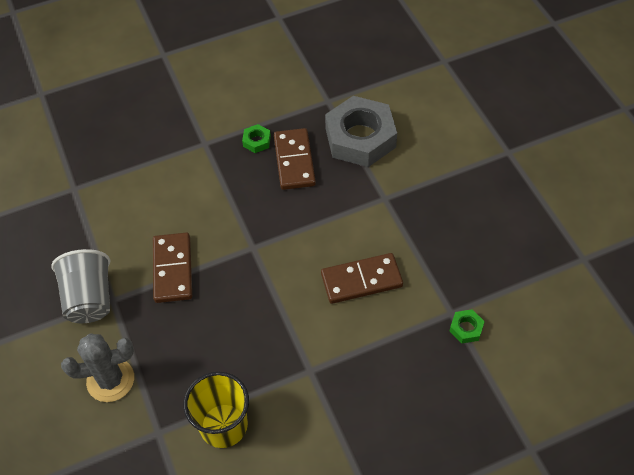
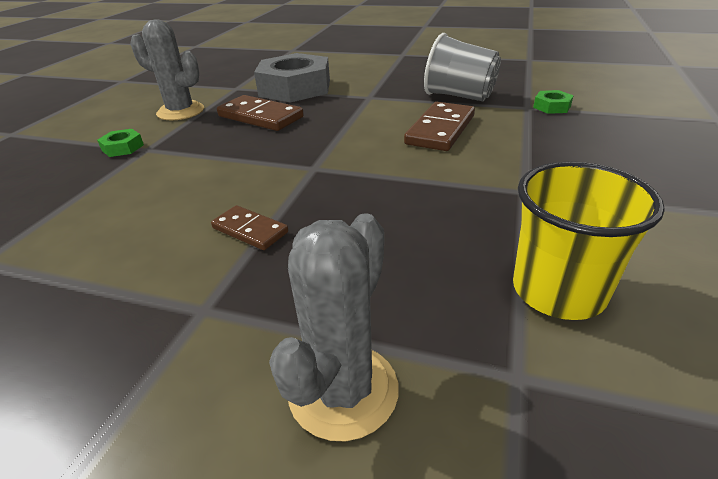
camera: 50 degrees left, 20 degrees down
grey cup [51,249,110,323] -> grey cup moved to [424,33,501,101]
brown domino [153,232,192,303] -> brown domino [211,205,288,250], size x0.59
green nut [242,124,271,153] -> green nut moved to [97,129,144,157]
none -> grey cactus [130,20,204,120]

